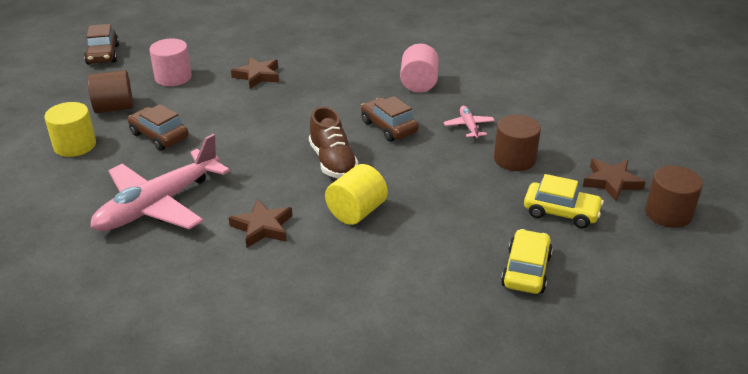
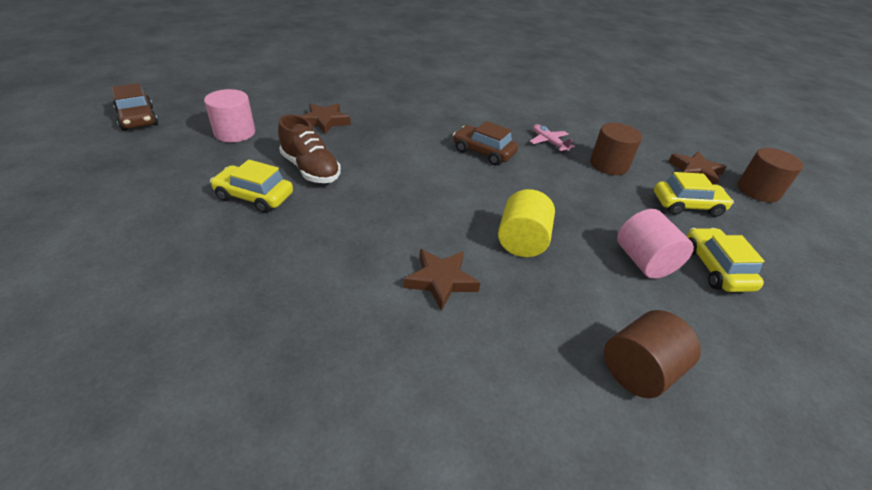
camera: 25 degrees left, 5 degrees up
yellow cylinder [44,102,96,157] -> none
brown cylinder [88,70,133,113] -> brown cylinder moved to [604,310,701,398]
pink plane [90,134,230,231] -> none
brown car [128,104,189,151] -> yellow car [210,160,293,213]
brown shoe [309,107,359,178] -> brown shoe moved to [278,115,341,183]
pink cylinder [400,44,439,93] -> pink cylinder moved to [617,209,694,279]

